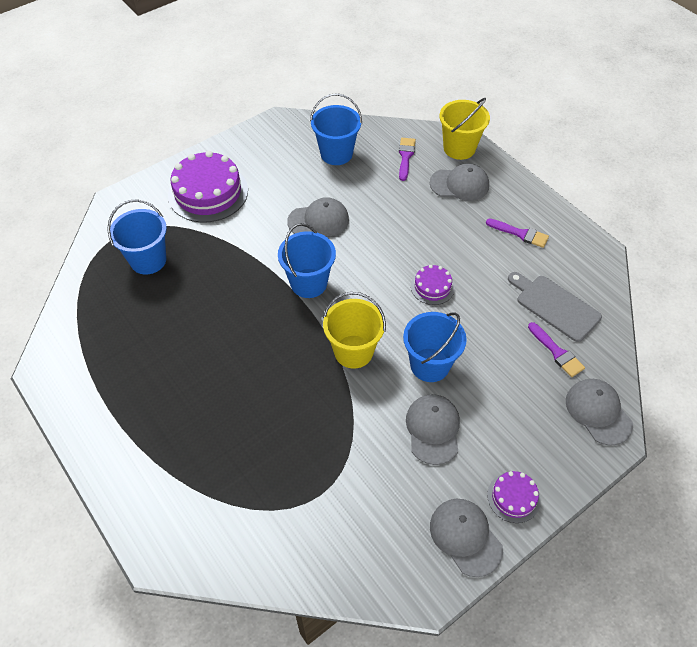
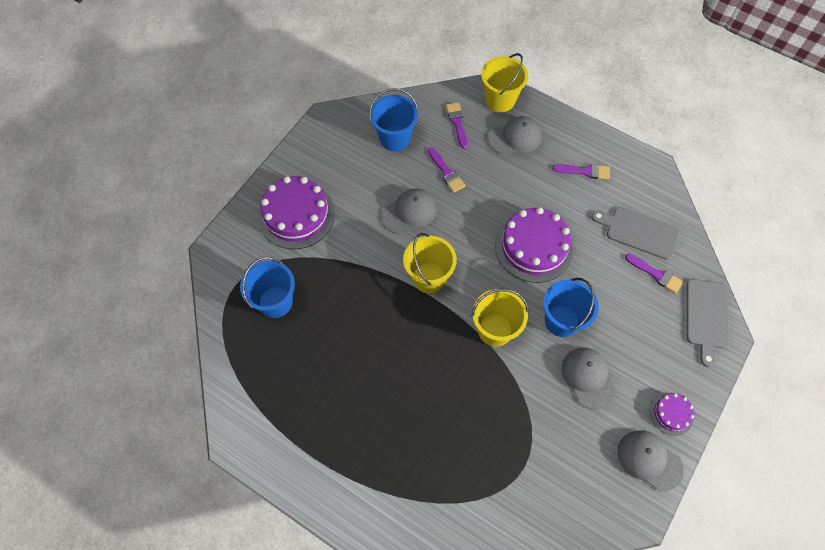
camera: 20 degrees left, 10 degrees up
blue bucket [278,223,336,298] -> yellow bucket [403,233,457,293]
purple cake [411,265,455,305] -> purple cake [495,207,574,283], size x2.00
grey cap [566,379,633,446] -> grey cutting board [686,279,729,367]
none -> purple brush [428,148,466,193]

